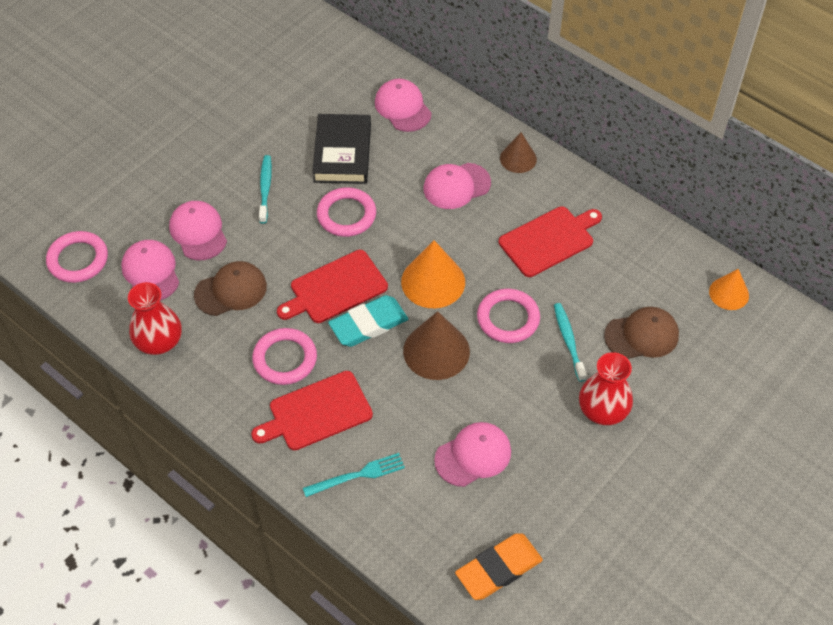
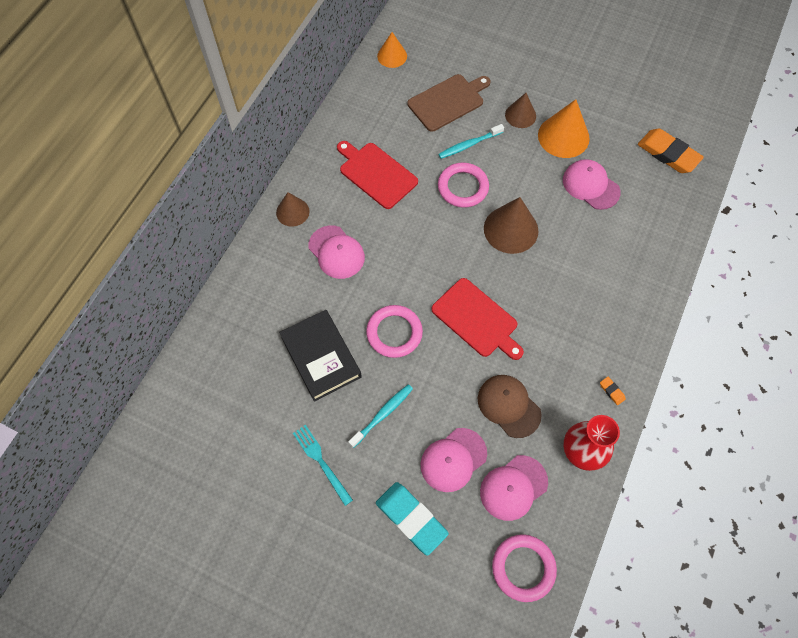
camera: 105 degrees left, 10 degrees up
red cutting board [251,371,373,450] -> none
pink ring [252,328,317,385] -> none
turquoise toothbrush [259,155,272,224] -> turquoise toothbrush turned 150 degrees clockwise [348,384,413,448]
turquoise fork [303,453,405,497] -> turquoise fork moved to [293,425,353,506]
black book [312,114,371,184] -> black book turned 75 degrees clockwise [279,310,362,402]
turquoise eraser [328,295,408,347] -> turquoise eraser moved to [376,482,449,556]
pink cap [375,79,432,132] -> none
orange cone [401,240,465,308] -> orange cone moved to [538,99,590,158]
red vase [579,352,633,425] -> brown cone [505,93,536,128]
brown cap [604,307,679,359] -> brown cutting board [408,74,490,132]
none -> orange eraser [600,377,626,405]

